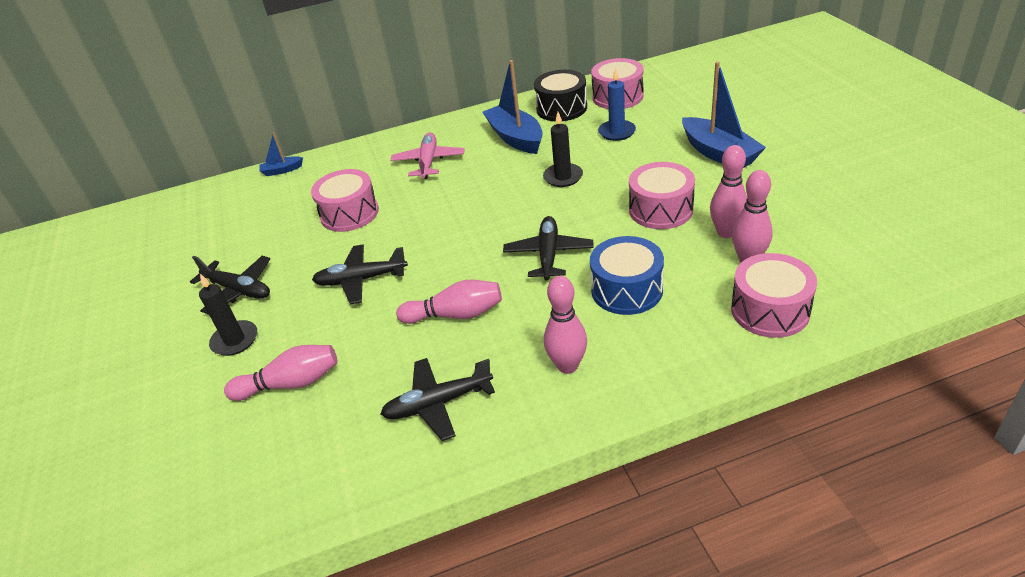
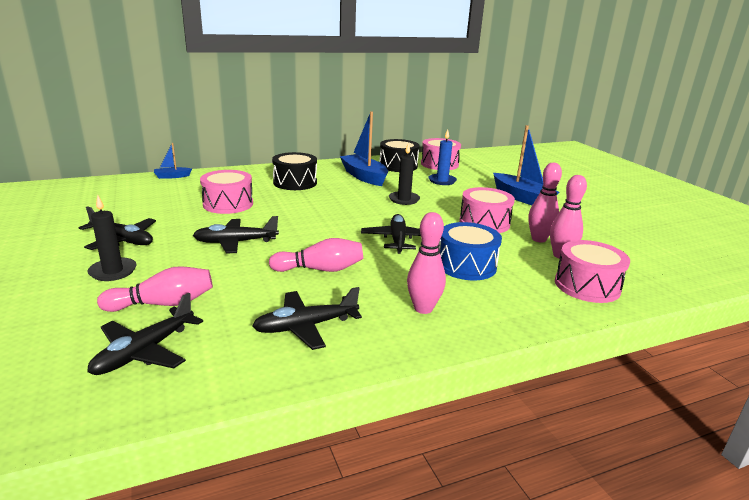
camera: 10 degrees left, 15 degrees down
pink plane [391,132,464,179] -> black drum [272,152,317,190]
none -> black plane [87,293,203,375]

